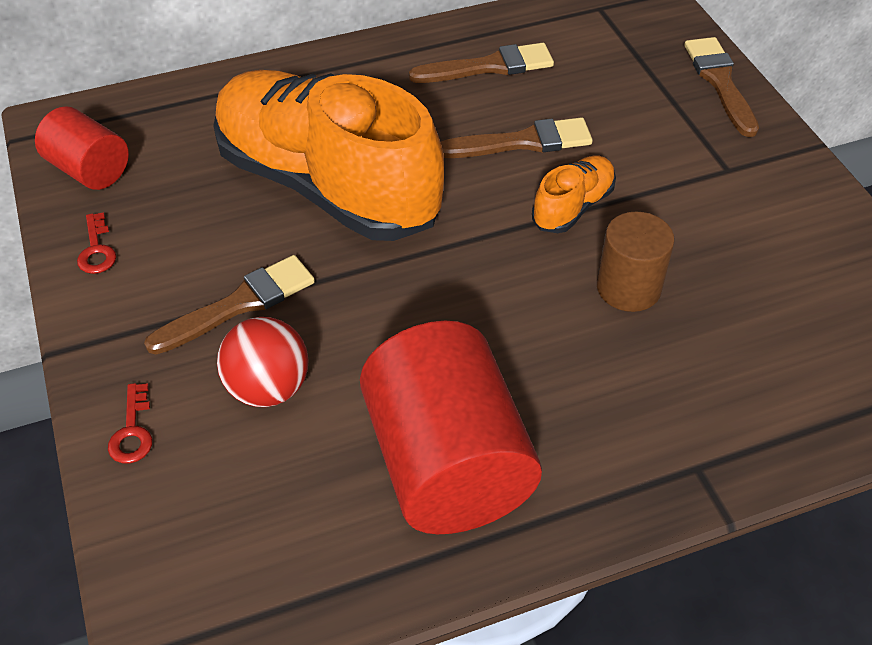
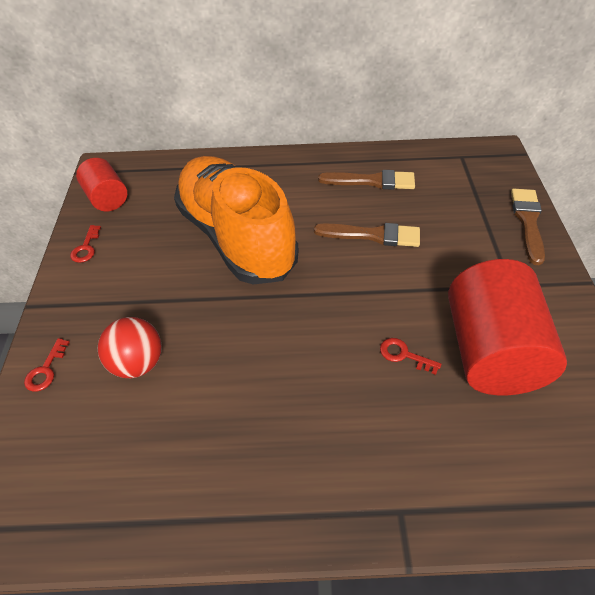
camera: 20 degrees right, 0 degrees up
brown brush [144,255,315,354] -> none
red cylinder [360,321,542,534] -> red cylinder moved to [448,259,567,395]
orange shoe [532,156,616,233] -> none
brown cylinder [597,212,675,312] -> red key [380,338,442,375]

